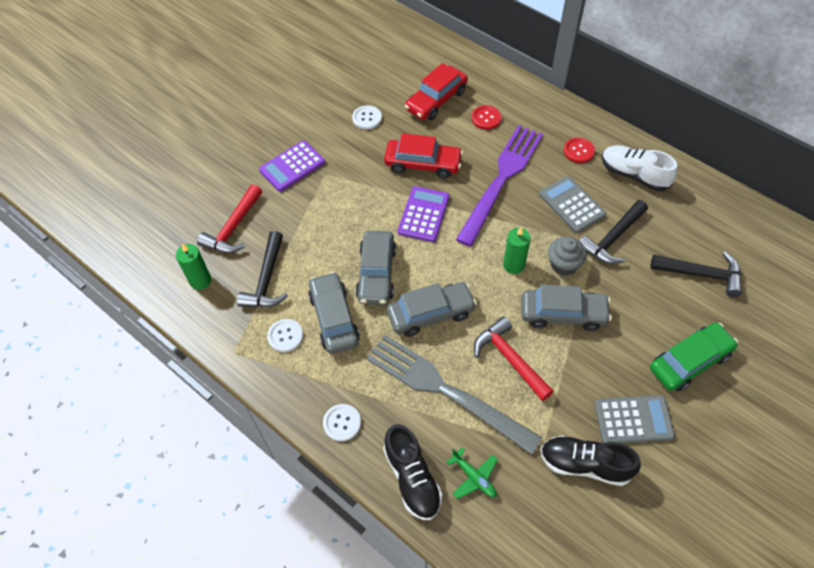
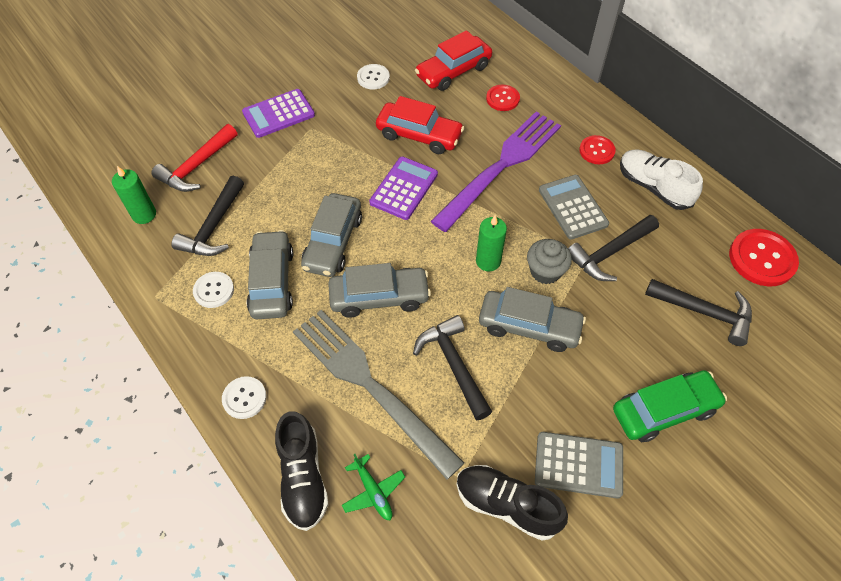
camera: 10 degrees right, 0 degrees up
red hammer [474,316,554,401] -> black hammer [413,315,492,420]
none -> red button [729,229,799,286]

